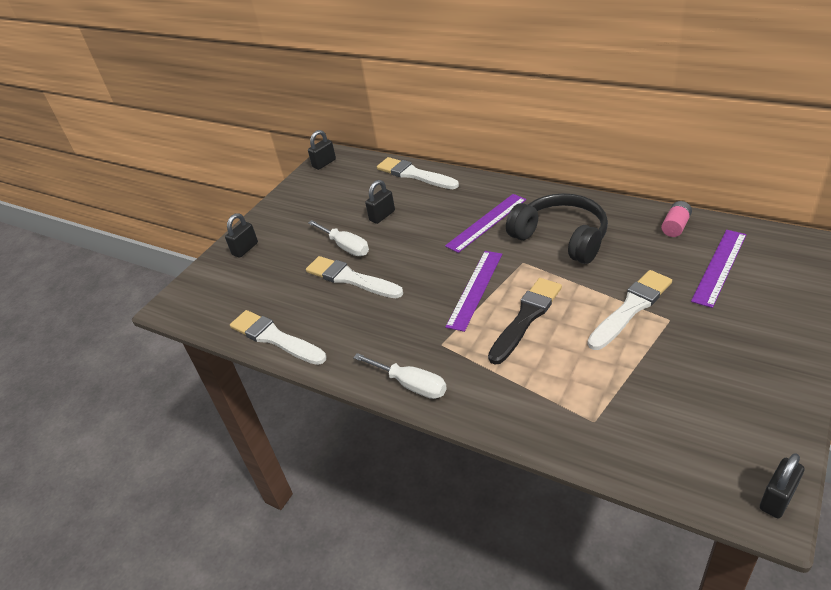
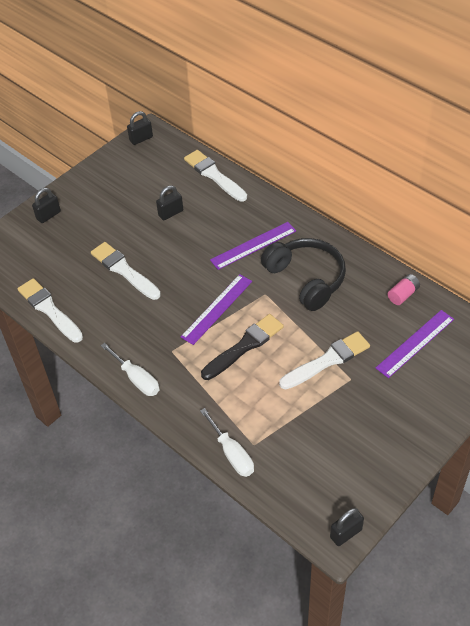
camera: 10 degrees right, 10 degrees up
white screwdriver [308,220,369,256] -> white screwdriver moved to [200,408,254,477]

